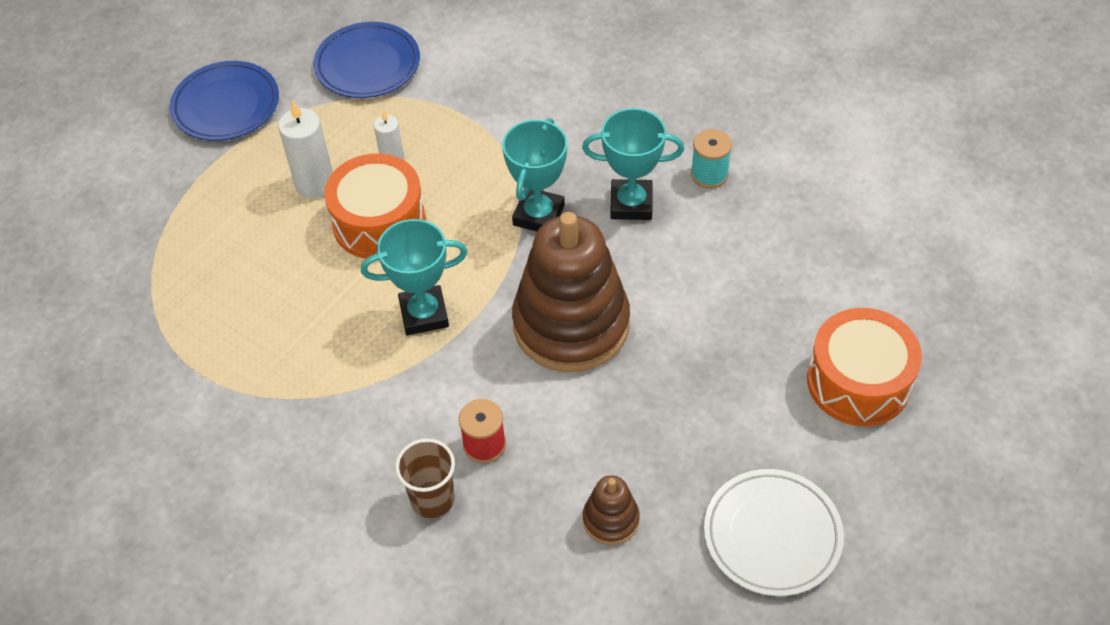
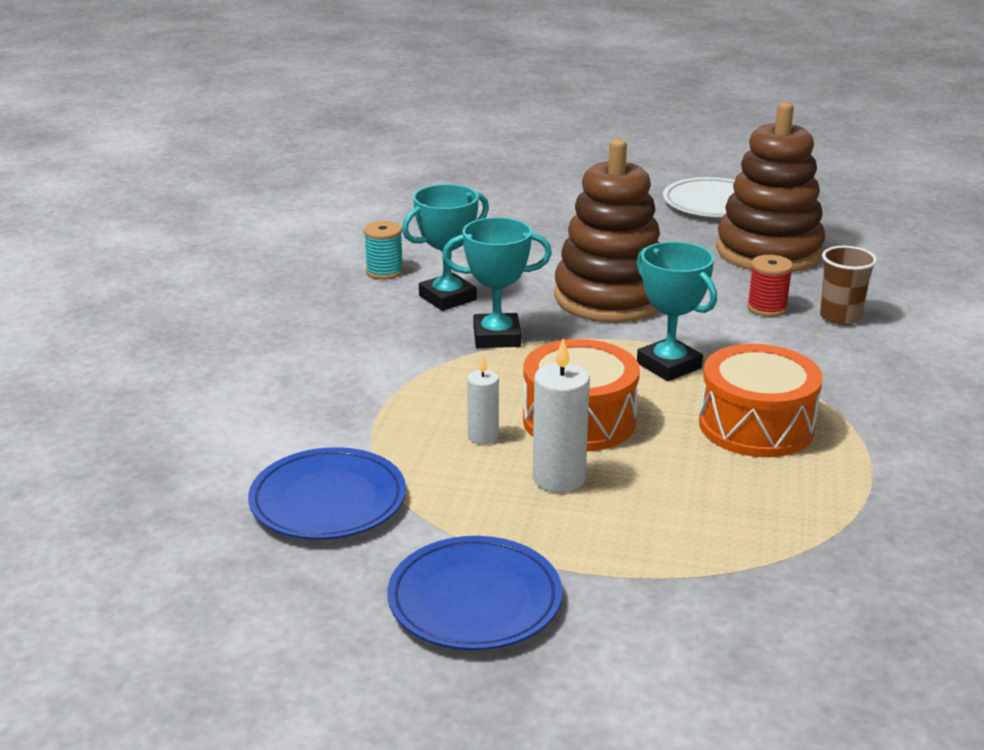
camera: 115 degrees left, 25 degrees down
turquoise trophy [582,108,684,220] -> turquoise trophy turned 75 degrees clockwise [402,184,489,311]
brown stacking toy [583,475,640,545] -> brown stacking toy [716,102,825,272], size x2.27
orange drum [807,308,922,426] -> orange drum moved to [699,344,823,457]

